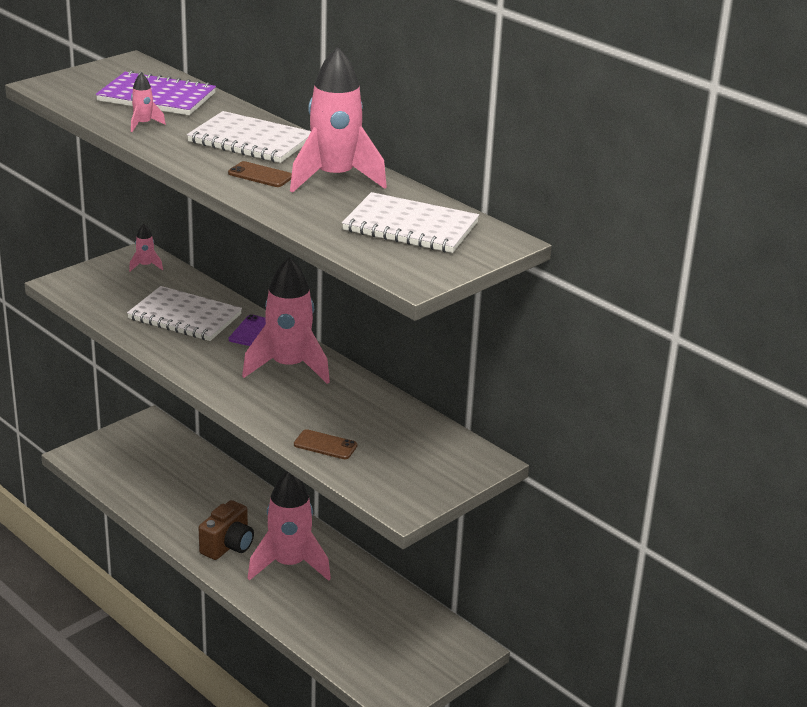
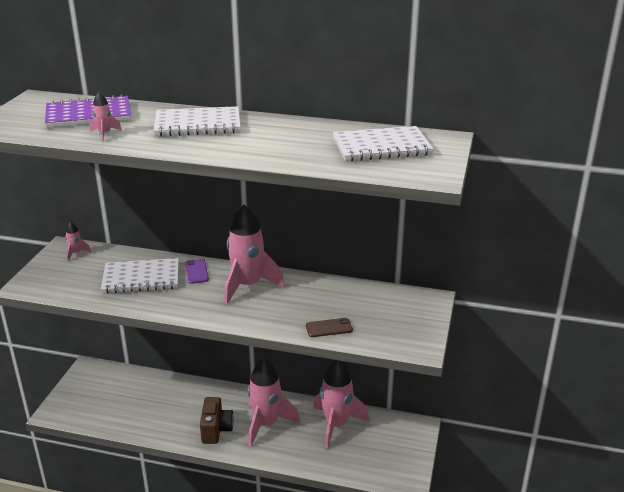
camera: 30 degrees left, 0 degrees up
brown phone [228,161,292,187] -> none
pink rocket [290,47,387,193] -> pink rocket moved to [313,360,369,449]

